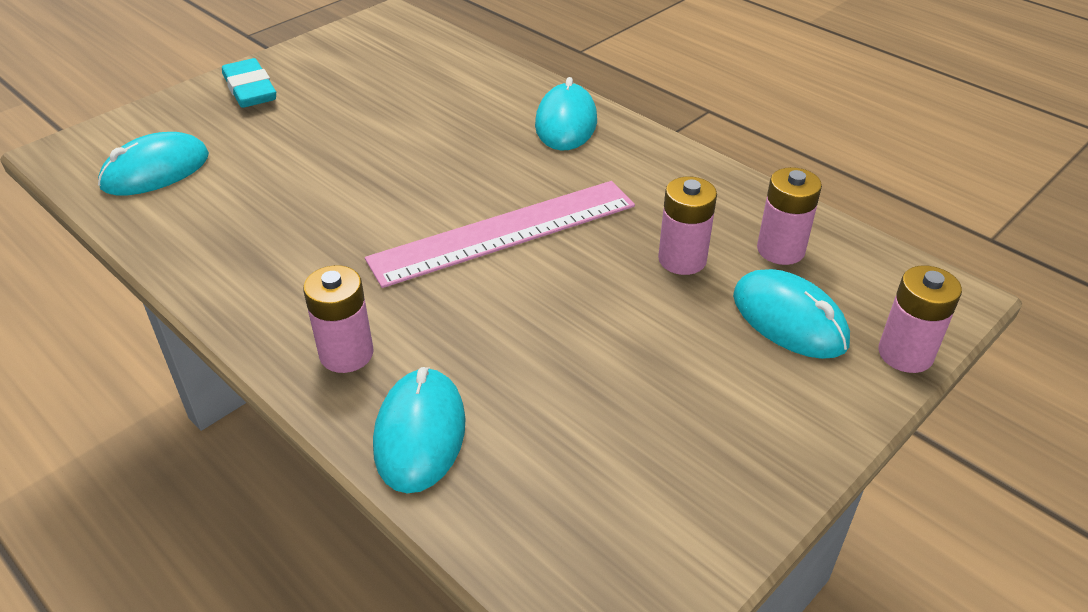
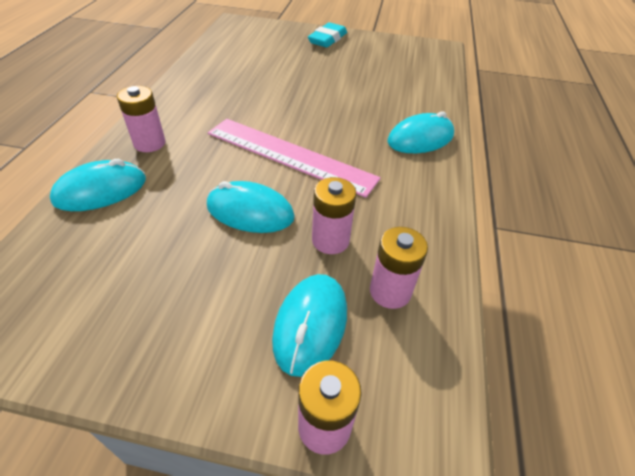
camera: 55 degrees right, 5 degrees up
turquoise mouse [98,132,209,196] -> turquoise mouse moved to [207,181,295,233]

